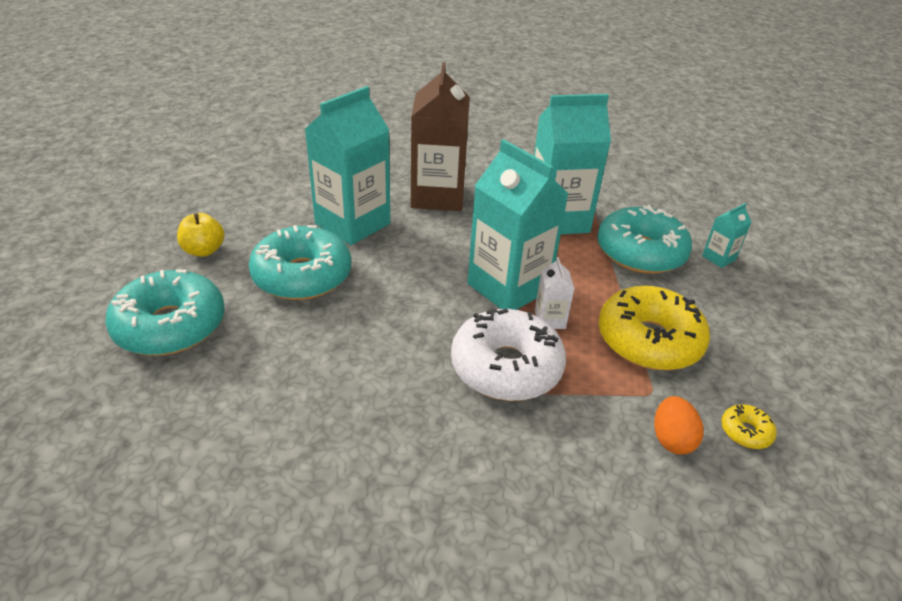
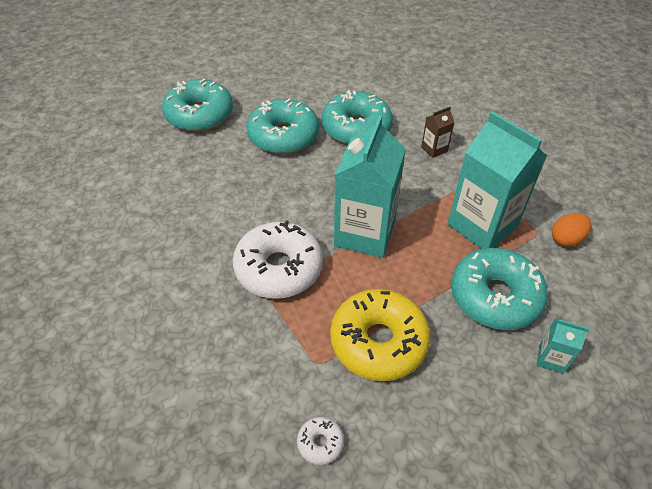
camera: 60 degrees right, 10 degrees up
yellow apple [177,213,225,257] -> none
turquoise carton [305,86,390,245] -> turquoise donut [321,90,393,144]
brown carton [411,62,470,211] -> brown carton [421,107,454,158], size x0.44
white carton [535,257,575,329] -> none
orange egg [654,396,703,455] -> orange egg moved to [552,213,591,247]
yellow donut [721,404,777,449] -> white donut [297,417,344,465]

